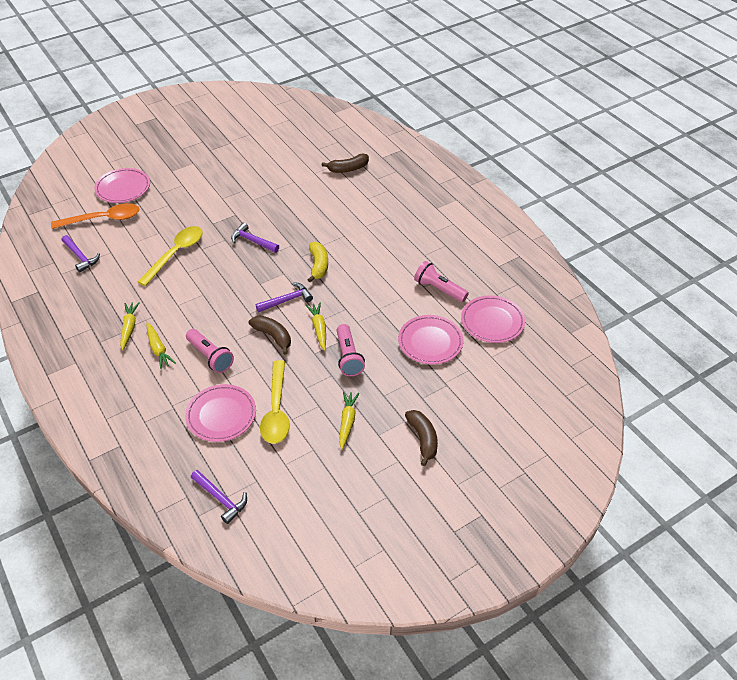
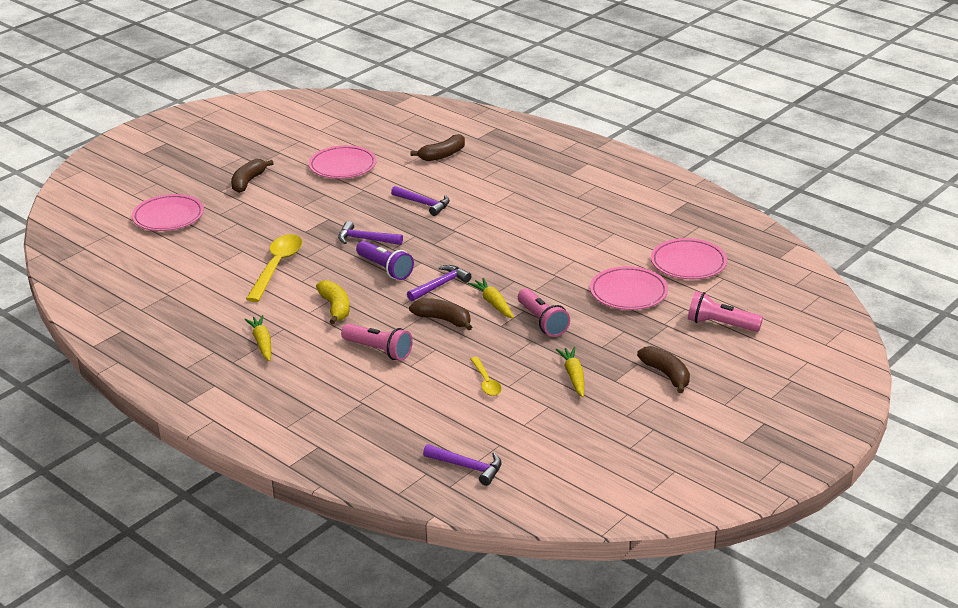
camera: 15 degrees left, 15 degrees down
orange spoon [51,203,139,229] -> none
purple hammer [61,235,100,273] -> purple hammer moved to [391,186,450,216]
yellow carrot [146,323,176,369] -> none
pink plate [185,384,256,442] -> pink plate moved to [309,145,377,179]
yellow spoon [260,360,290,444] -> yellow spoon [471,357,502,396], size x0.55
yellow banana [308,242,328,283] -> yellow banana moved to [316,280,350,325]
pink flashlight [414,261,469,302] -> pink flashlight moved to [688,291,763,332]
none -> brown banana [231,159,274,193]
none -> purple flashlight [356,241,414,280]

